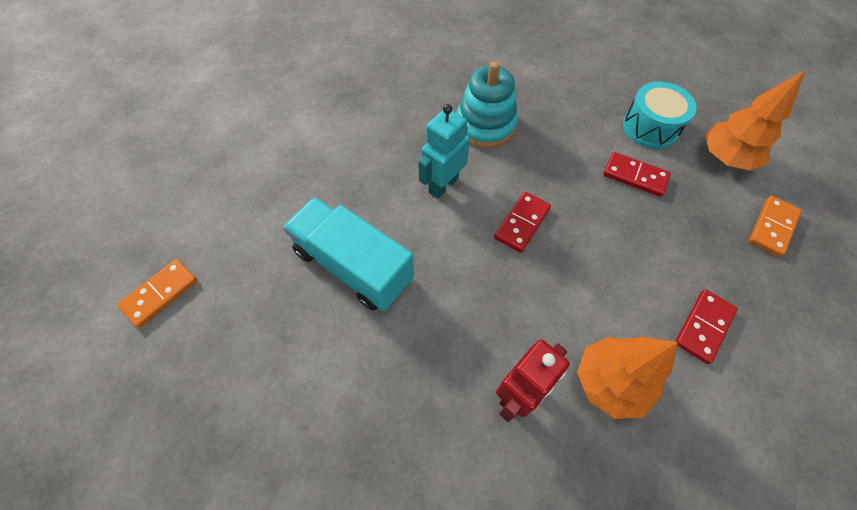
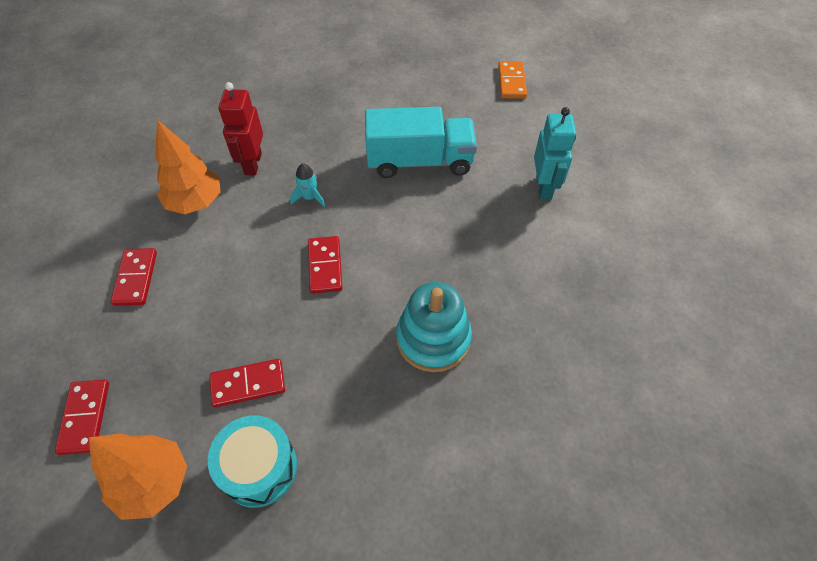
camera: 140 degrees right, 5 degrees down
turquoise robot [418,104,470,199] -> turquoise robot moved to [534,107,576,200]
orange domino [749,196,802,257] -> red domino [55,380,109,455]
none -> turquoise rocket [290,163,325,207]

